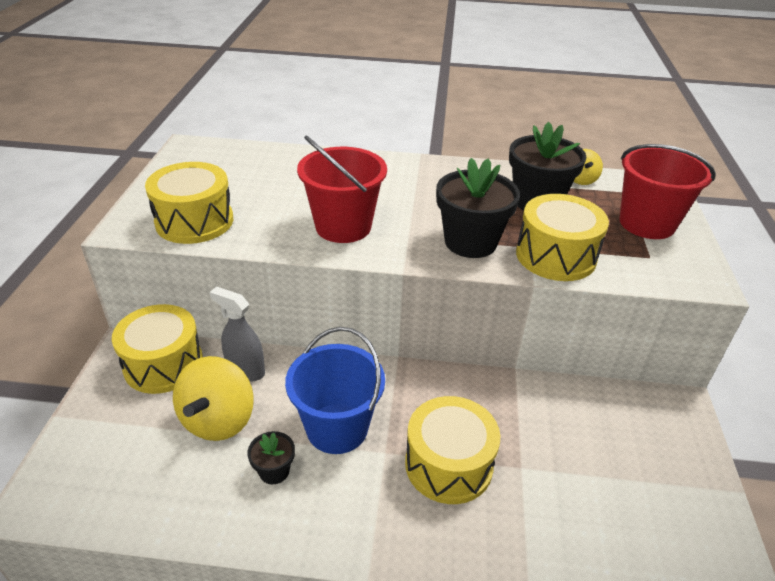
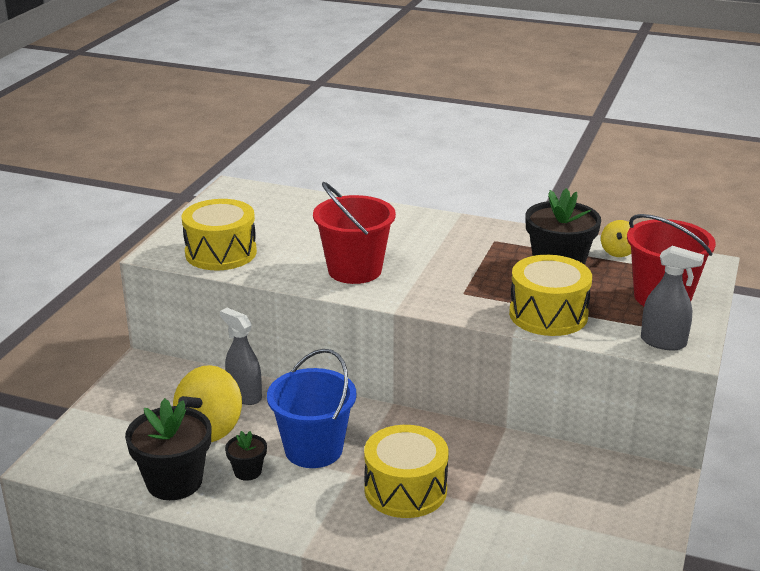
camera: 15 degrees right, 10 degrees down
yellow drum [112,304,203,394] -> none
black flower pot [436,158,520,258] -> black flower pot moved to [125,398,211,500]
none -> grey spray bottle [641,246,704,350]

